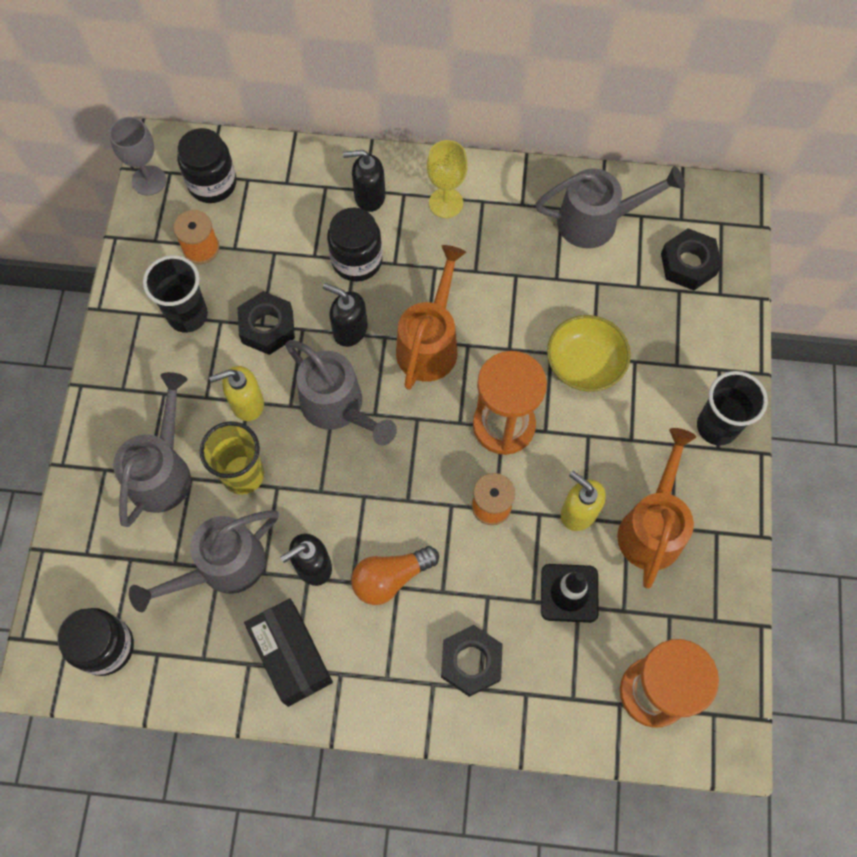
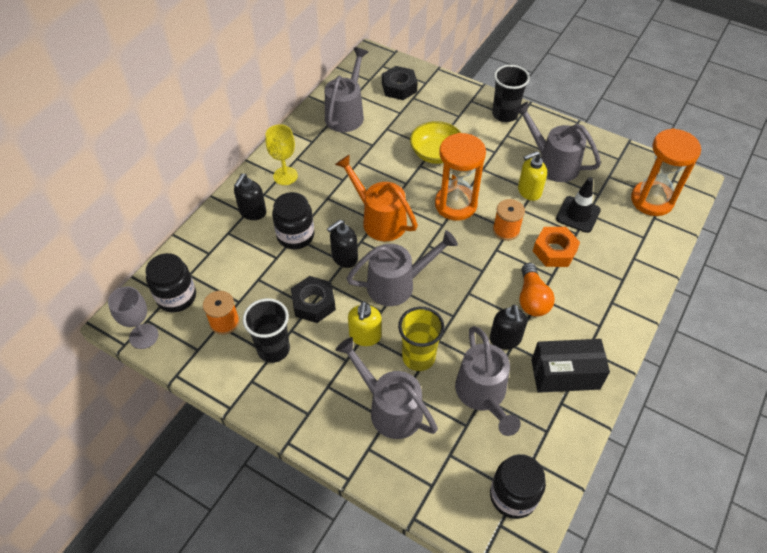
camera: 65 degrees left, 15 degrees down
black nut [441,625,503,697] -> none
orange watering can [617,428,696,588] -> grey watering can [514,102,601,182]
none -> orange nut [533,227,580,267]

